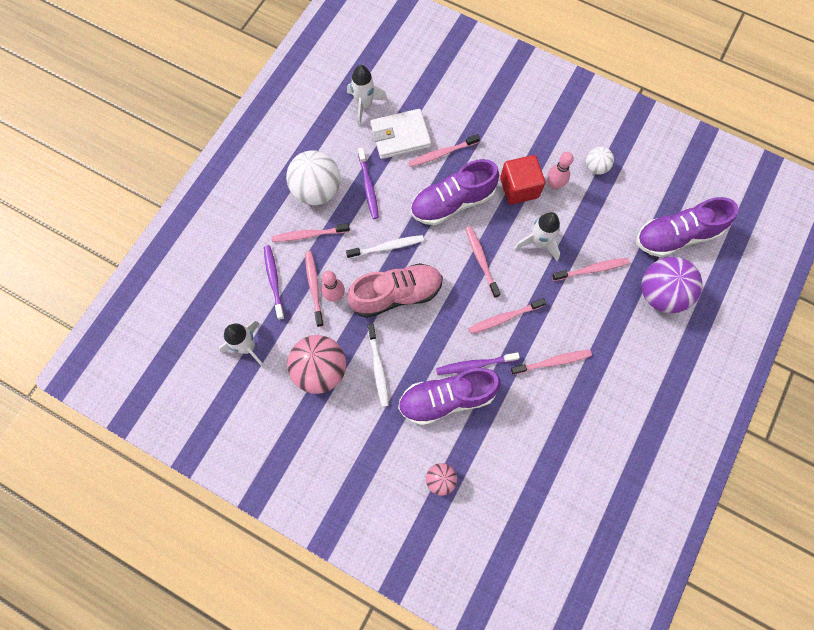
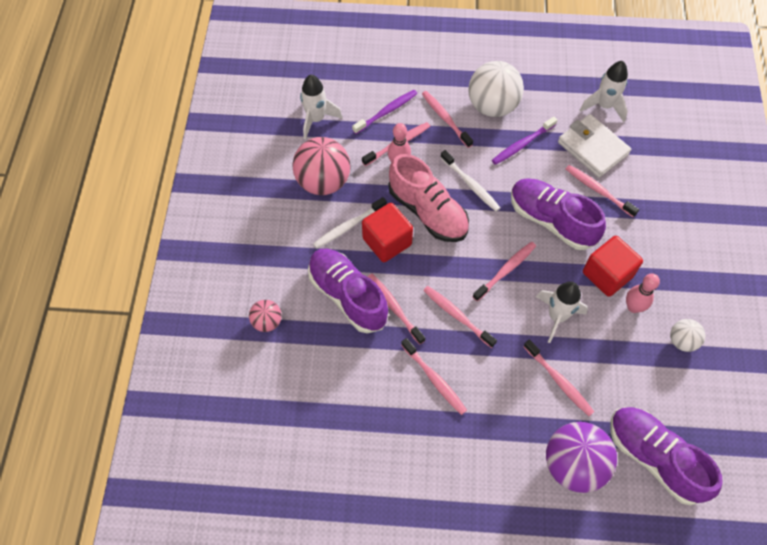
camera: 65 degrees right, 10 degrees down
purple toothbrush [436,352,520,375] -> pink toothbrush [367,274,425,345]
none -> red cube [362,203,413,262]

